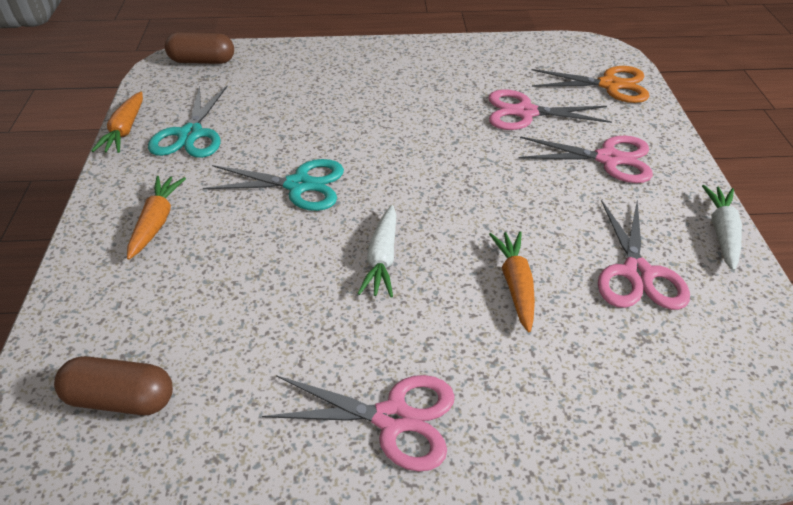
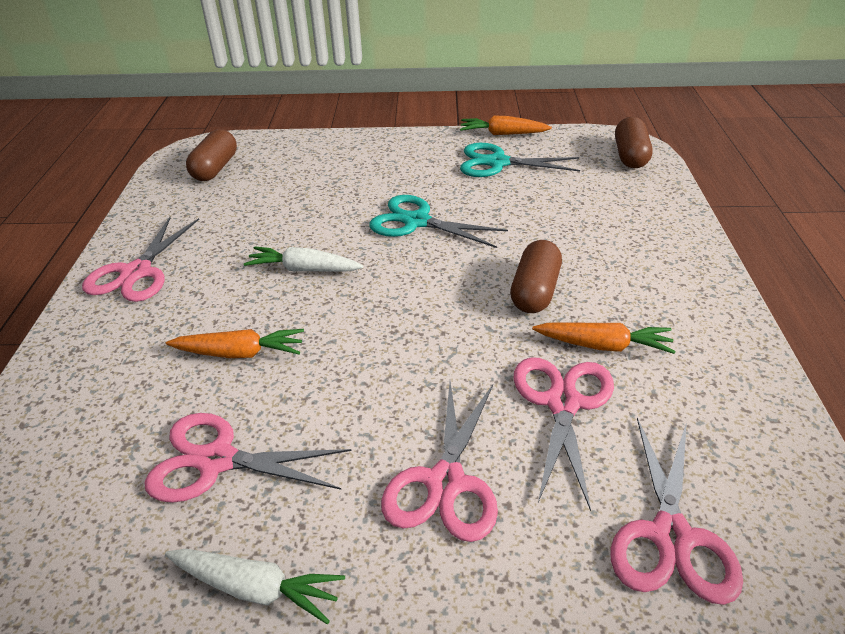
camera: 95 degrees right, 5 degrees down
orange carrot [127,176,186,260] -> orange carrot moved to [532,322,676,354]
turquoise scissors [203,159,344,211] -> turquoise scissors turned 105 degrees clockwise [369,195,508,248]
orange scissors [532,66,649,103] -> pink scissors [610,418,743,605]
none -> brown capsule [510,240,562,313]

